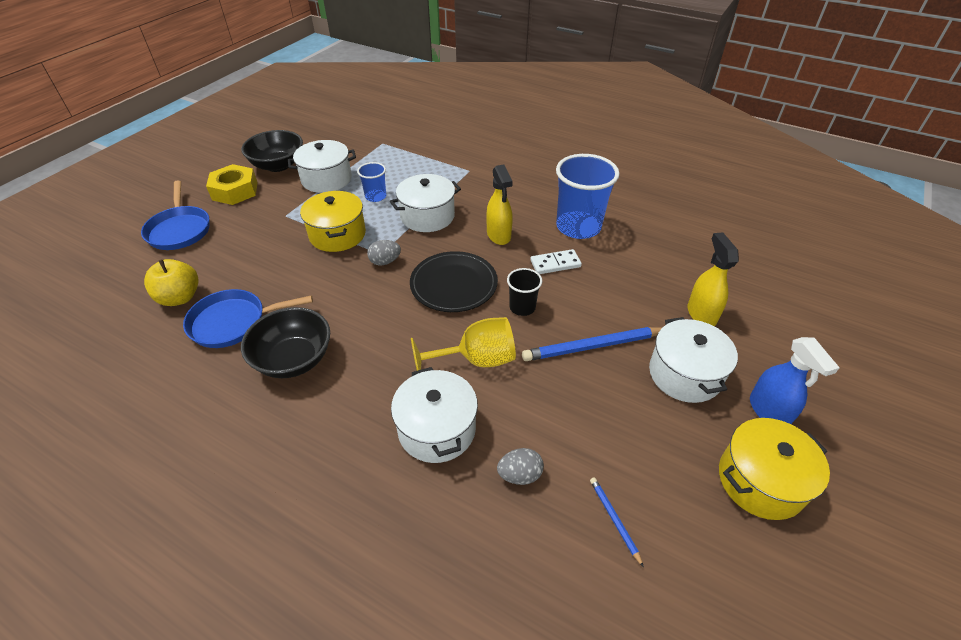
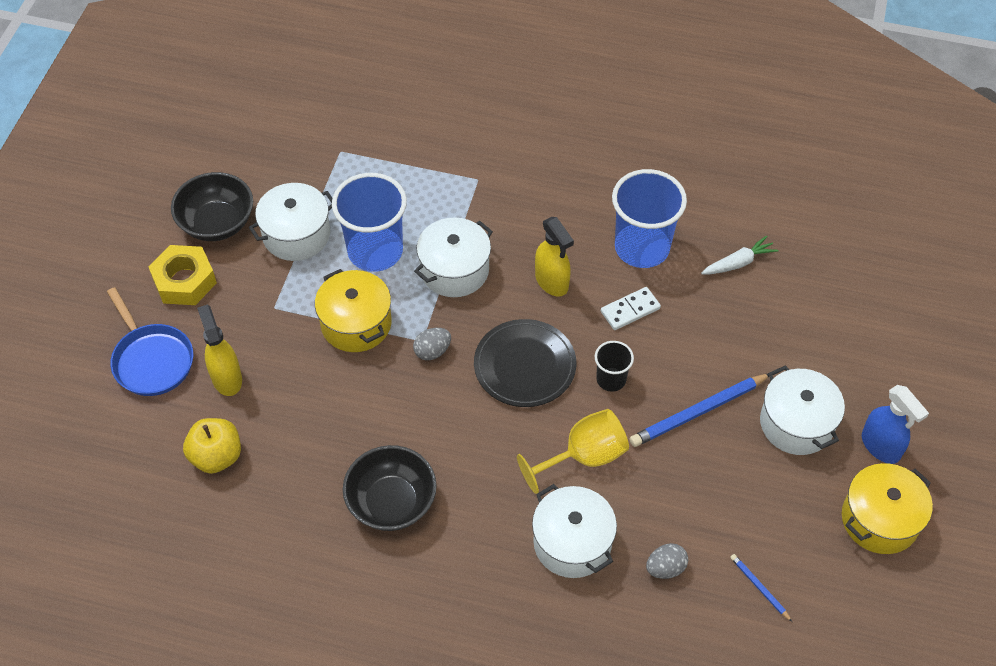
camera: 15 degrees left, 10 degrees up
blue pan [183,289,313,348] -> none
blue cup [357,162,386,202] -> blue cup [332,173,407,272], size x1.98
yellow spray bottle [688,232,739,326] -> yellow spray bottle moved to [197,304,242,396]
none -> white carrot [701,235,779,275]

